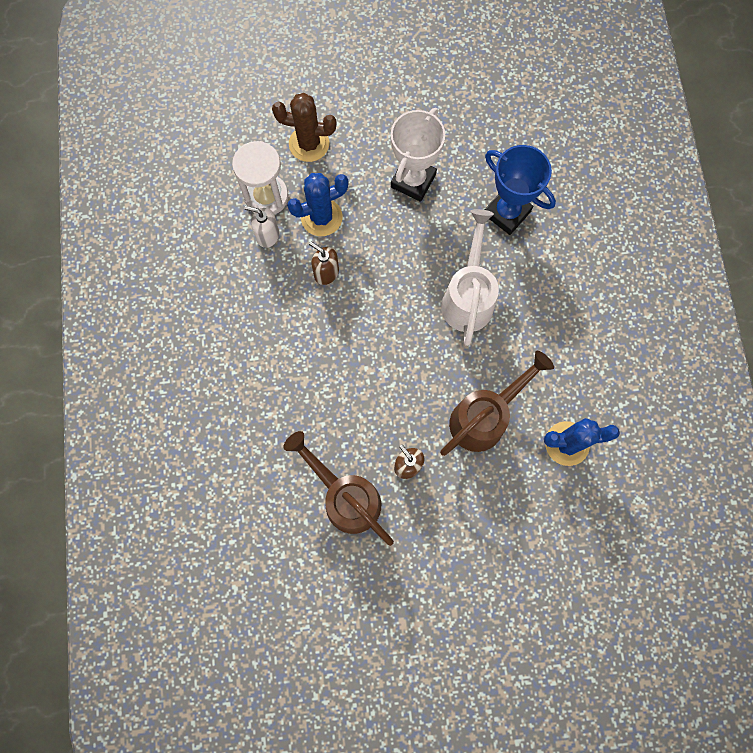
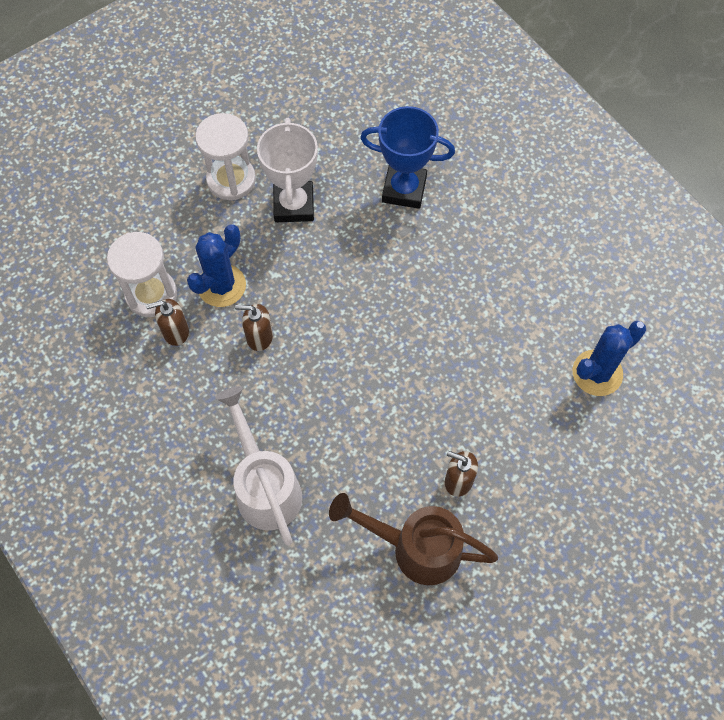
camera: 30 degrees left, 10 degrees down
white soap dispenser [244,206,279,248] -> brown soap dispenser [146,299,189,346]
brown cactus [272,93,336,162] -> none
brown watering can [440,351,554,456] -> none
white watering can [441,209,499,346] -> white watering can moved to [215,386,302,546]
none -> white hourglass [195,113,256,200]

